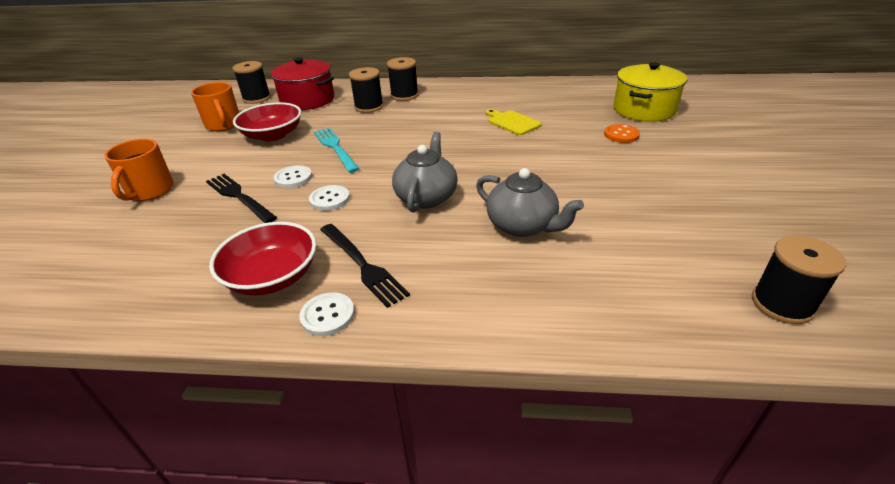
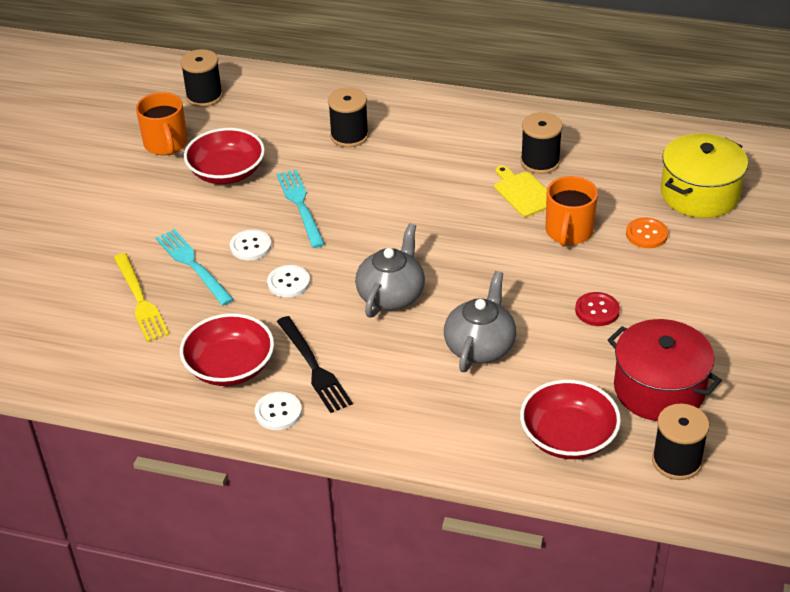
camera: 10 degrees right, 5 degrees up
orange mug [104,139,174,201] -> orange mug moved to [545,176,598,247]
black fork [206,174,277,223] -> turquoise fork [156,229,234,306]
red pot [271,57,334,110] -> red pot moved to [608,319,722,421]
black spool [387,57,419,101] -> black spool moved to [521,112,563,174]
grey teapot [476,168,584,237] -> grey teapot turned 120 degrees counterclockwise [444,271,516,372]
none -> yellow fork [114,253,169,342]
none -> red bowl [520,380,621,459]
none -> red button [575,292,620,326]

